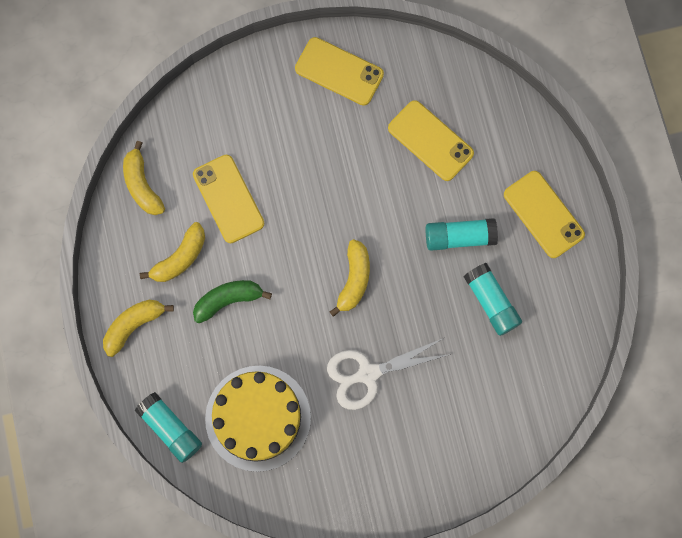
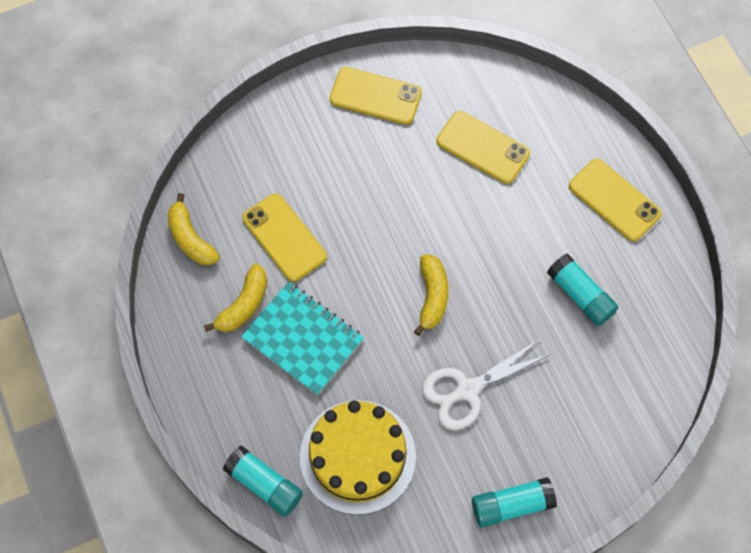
camera: 10 degrees left, 10 degrees down
yellow banana [103,300,174,357] -> none
green banana [193,280,272,323] -> turquoise notebook [241,282,364,395]
turquoise glue stick [426,218,498,251] -> turquoise glue stick moved to [472,477,557,527]

